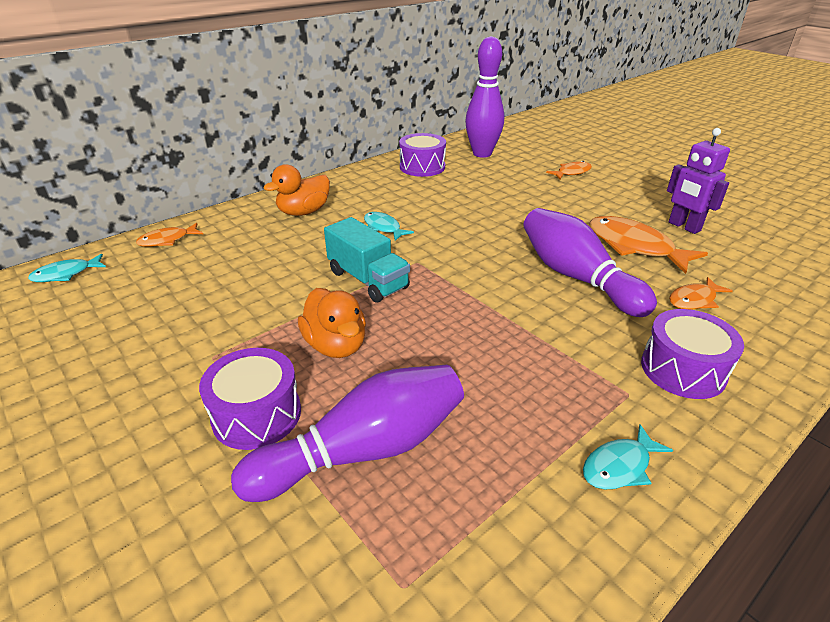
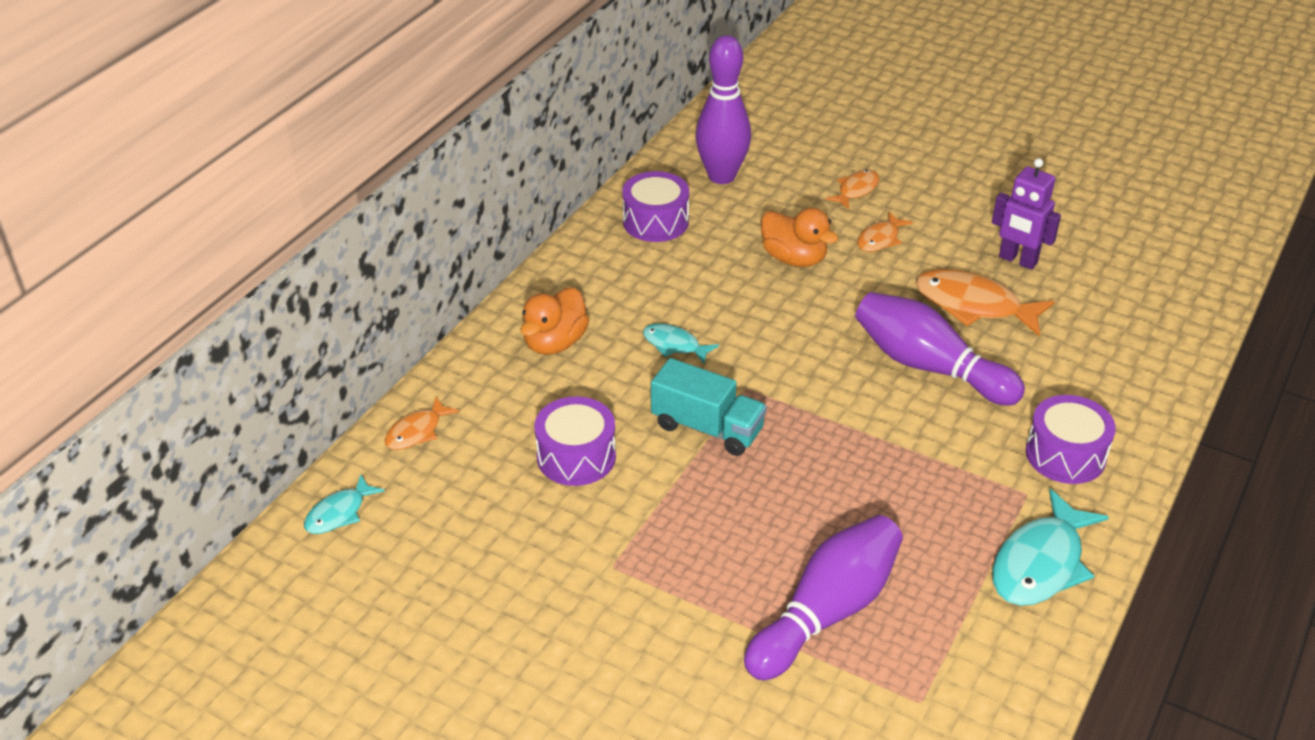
camera: 20 degrees left, 5 degrees up
purple drum [199,348,301,450] -> purple drum moved to [535,396,616,486]
orange duck [298,288,366,358] -> orange duck moved to [761,208,838,267]
turquoise fish [583,424,673,489] -> turquoise fish [992,489,1109,606], size x1.80
orange fish [669,277,733,309] -> orange fish moved to [857,212,913,252]

